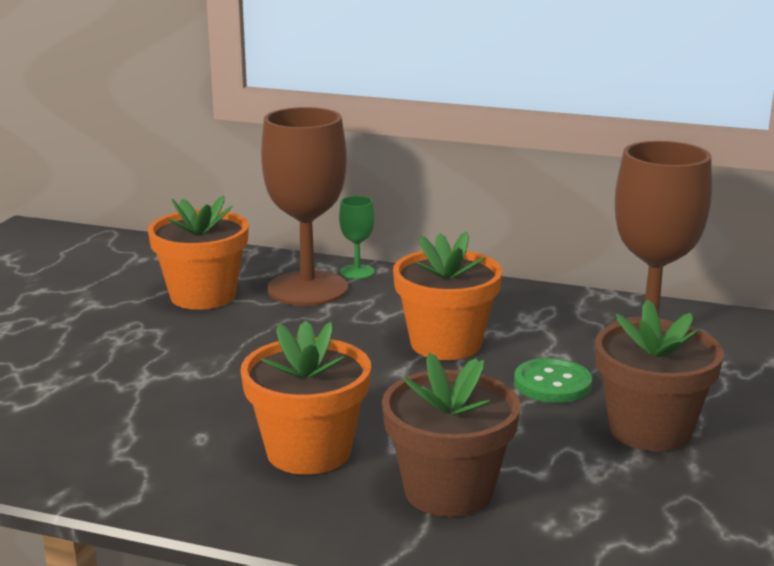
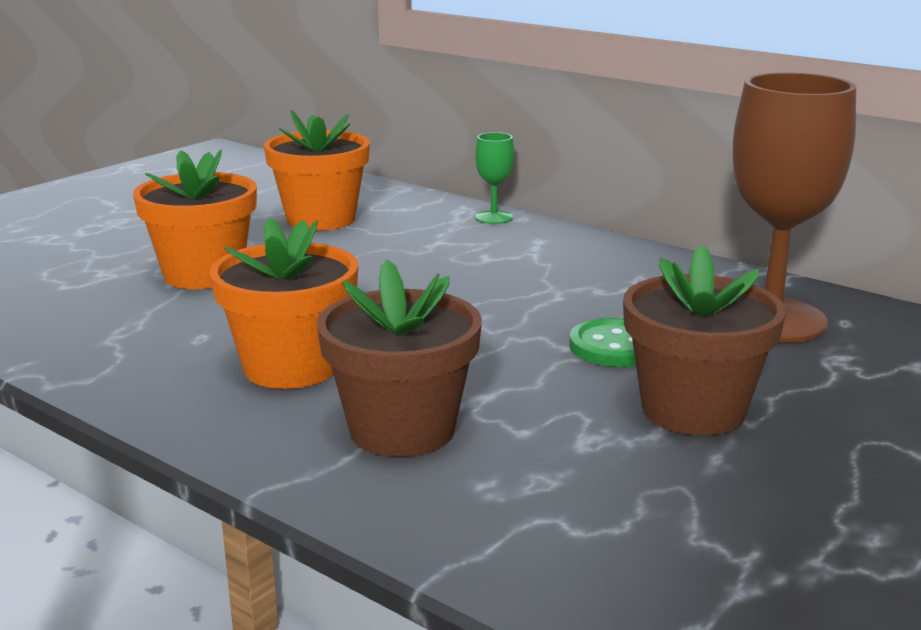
camera: 20 degrees right, 0 degrees up
brown goblet [261,107,348,306] -> none
orange flower pot [393,232,502,360] -> orange flower pot moved to [133,149,257,289]

